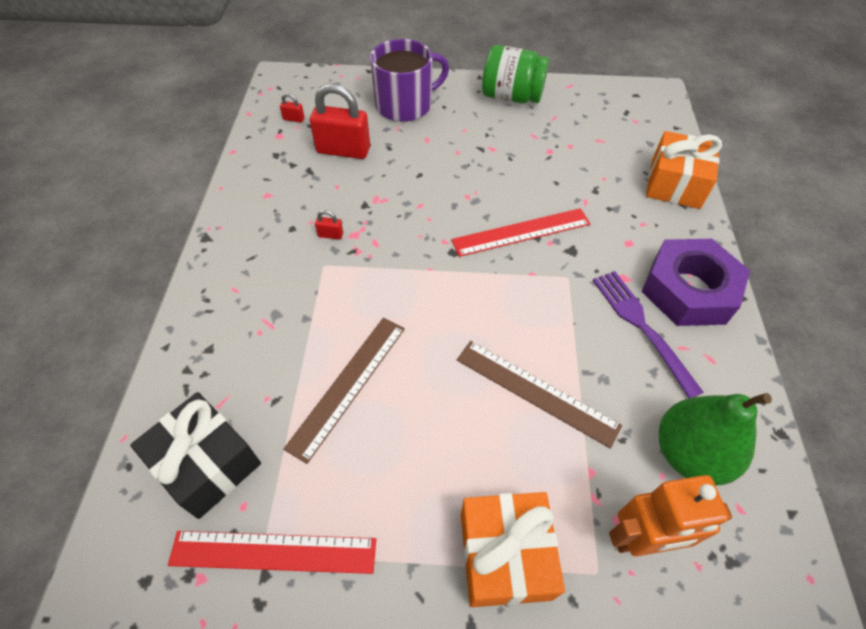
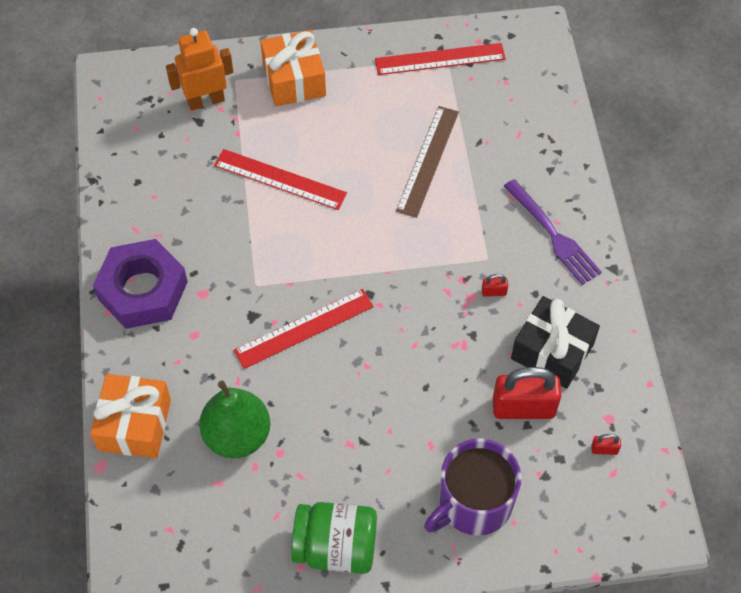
camera: 170 degrees right, 5 degrees up
black gift [130,392,261,519] -> black gift moved to [511,296,600,389]
brown ruler [457,341,622,449] -> red ruler [214,149,347,210]
purple fork [593,271,704,398] -> purple fork moved to [504,179,602,285]
green pear [659,393,772,486] -> green pear moved to [199,381,270,458]

